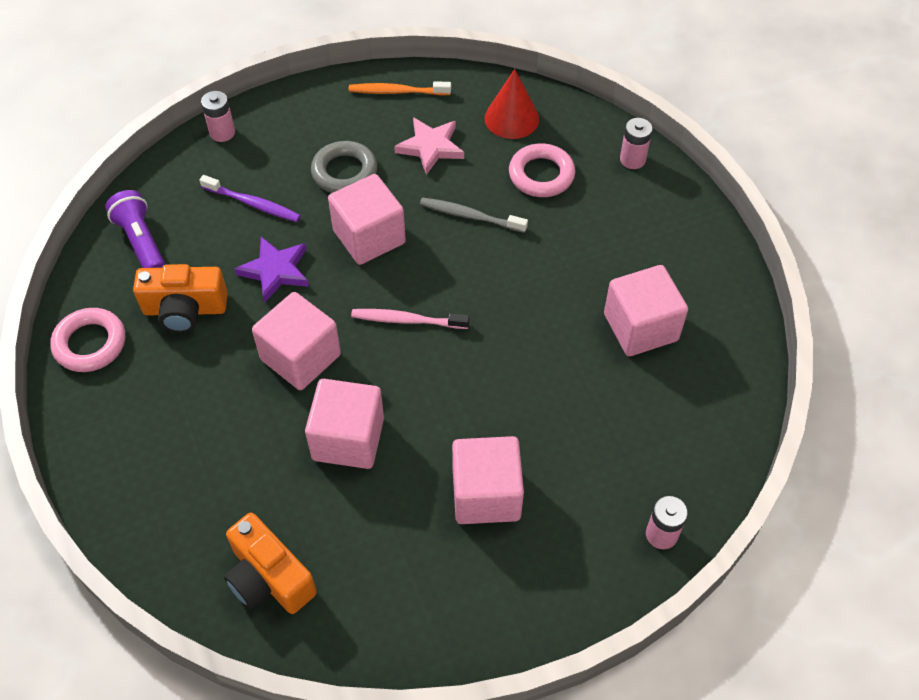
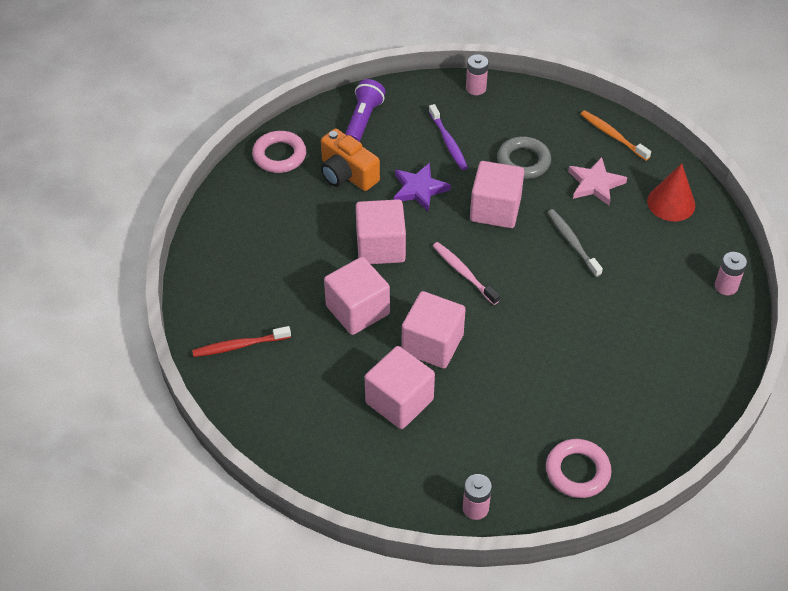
camera: 45 degrees right, 5 degrees down
orange camera [224,513,317,614] -> red toothbrush [192,326,291,357]
pink ring [509,143,575,197] -> pink ring moved to [546,439,612,498]
pink cube [604,265,688,356] -> pink cube moved to [402,291,466,369]

